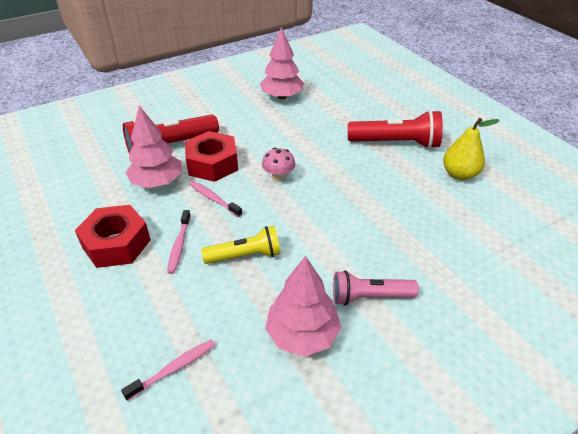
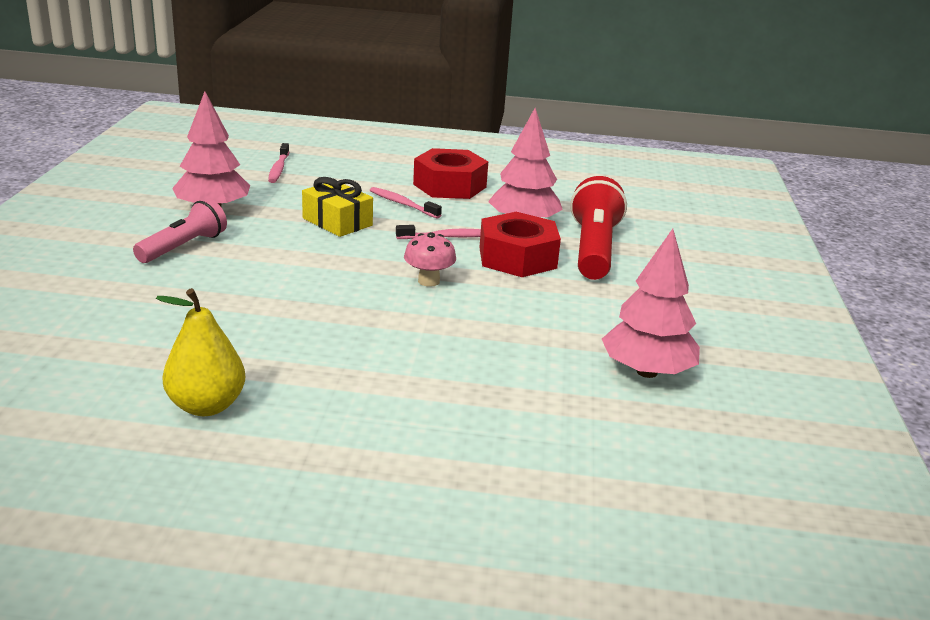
camera: 125 degrees right, 15 degrees down
yellow flashlight [201,226,281,264] -> yellow gift [302,177,373,237]
red flashlight [348,110,443,149] -> none

